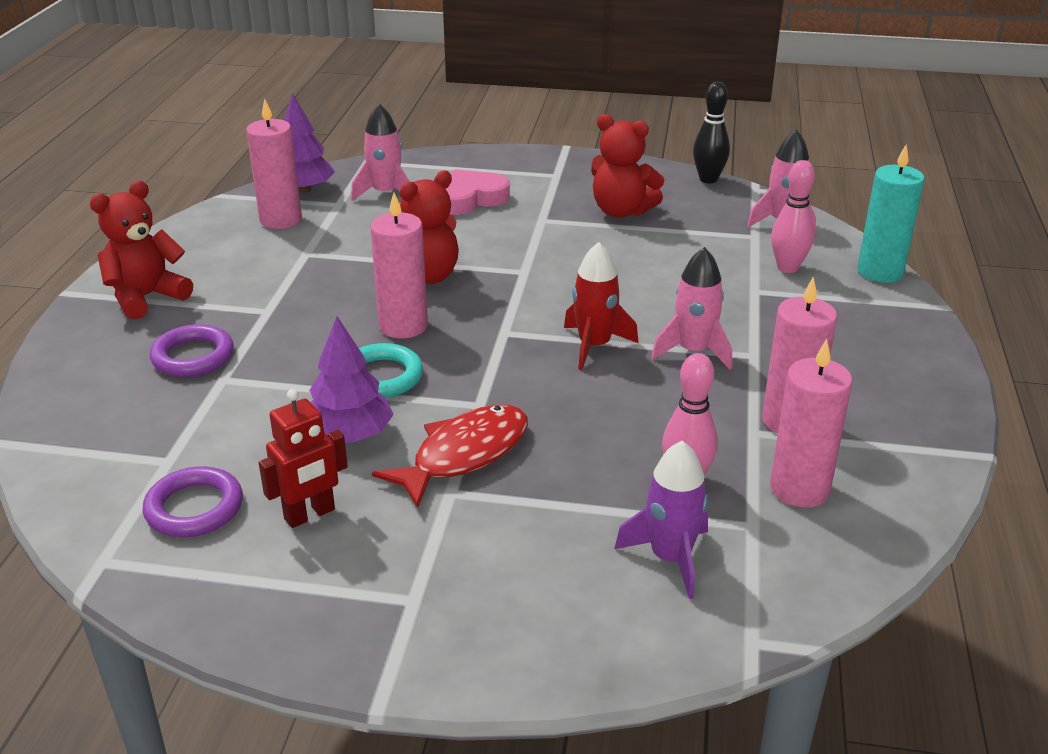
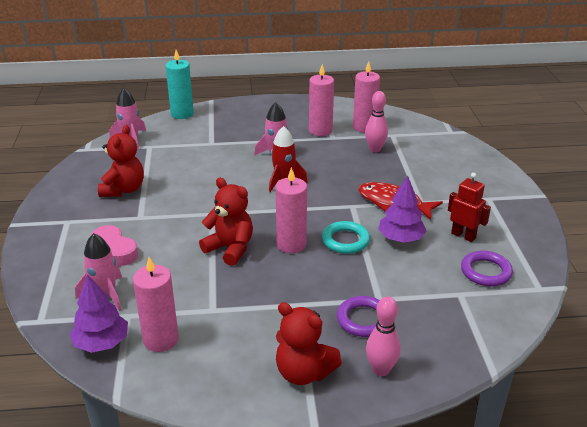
camera: 105 degrees left, 0 degrees up
purple rocket [614,440,708,599] -> none
black bowling pin [693,82,730,183] -> none
pink bowling pin [771,160,815,273] -> pink bowling pin moved to [366,297,401,376]

